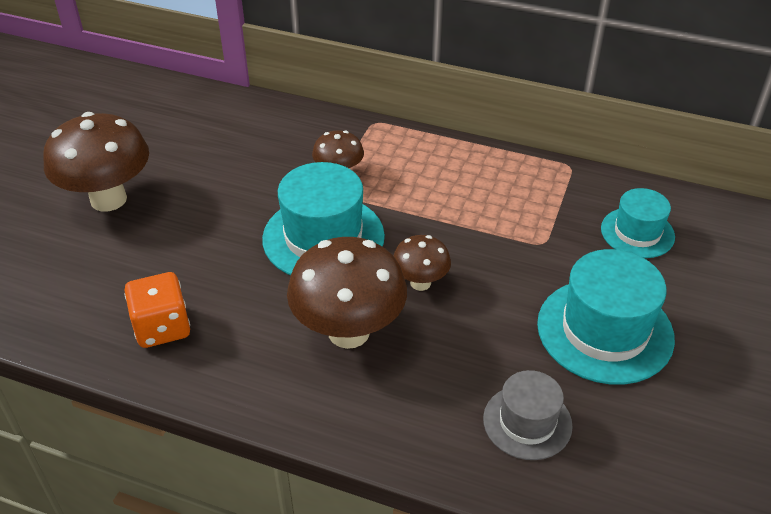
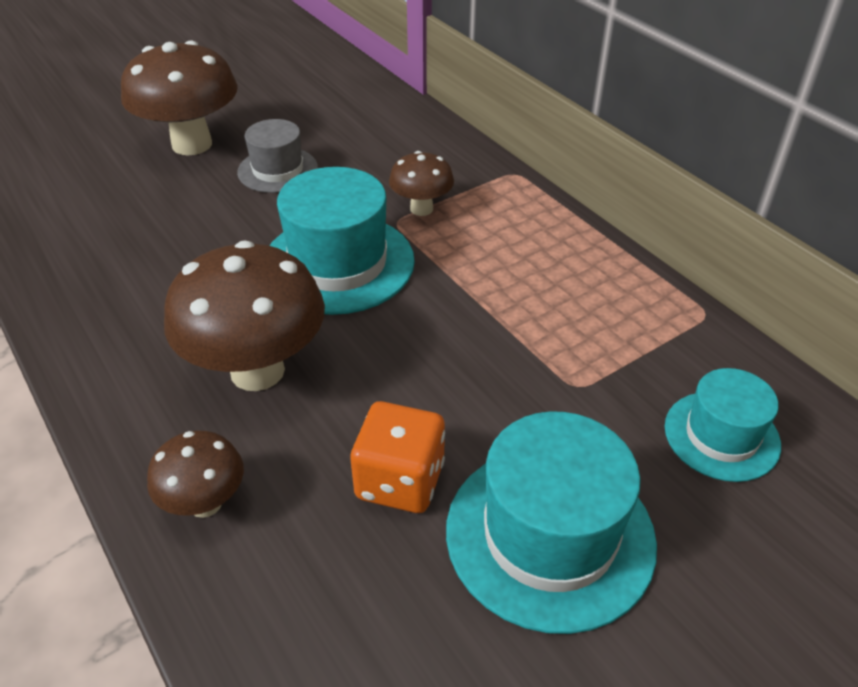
camera: 35 degrees right, 0 degrees up
orange dice [124,272,190,348] -> orange dice moved to [350,401,445,513]
brown mushroom [393,235,451,291] -> brown mushroom moved to [147,431,244,518]
grey hat [483,370,573,460] -> grey hat moved to [237,119,318,193]

